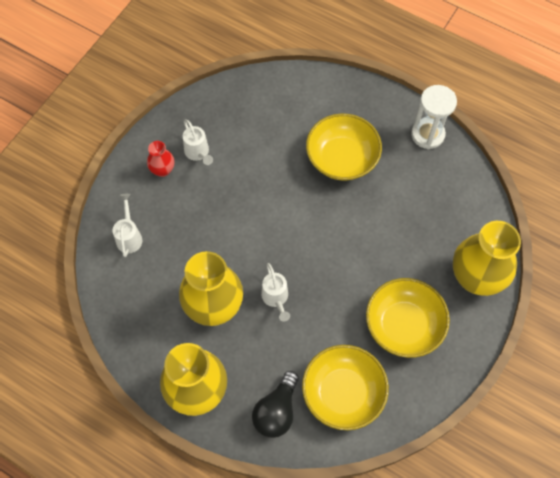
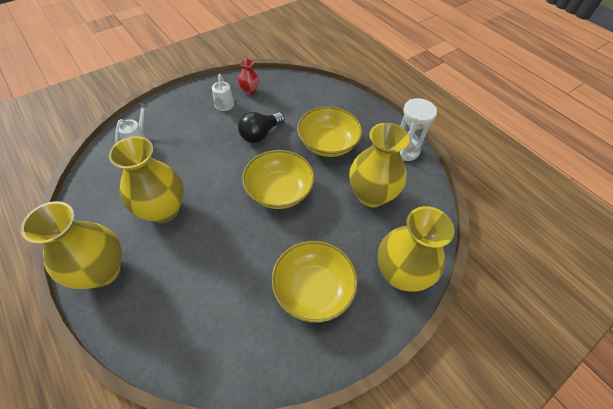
camera: 20 degrees right, 10 degrees down
red vase [147,141,175,177] -> red vase moved to [238,59,259,95]
black light bulb [252,371,299,438] -> black light bulb moved to [238,112,284,143]
white watering can [261,263,290,322] -> none
yellow bowl [302,345,389,430] -> yellow bowl moved to [242,150,315,209]
none -> yellow vase [349,123,410,208]

